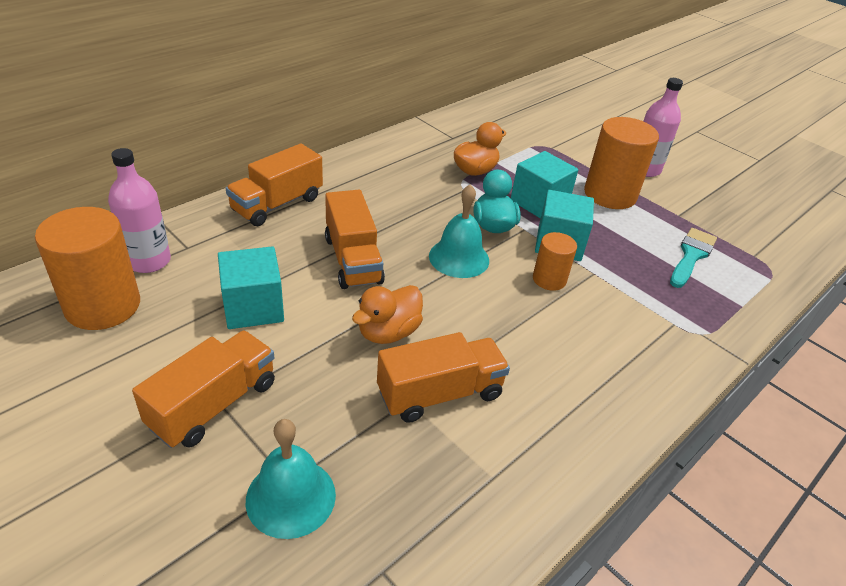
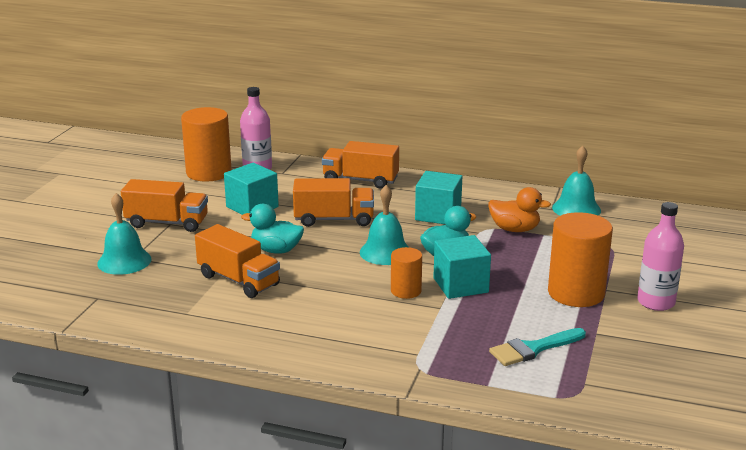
camera: 65 degrees right, 15 degrees down
orange truck [325,190,385,289] -> orange truck turned 135 degrees counterclockwise [293,178,374,227]
orange duck [352,285,423,344] -> turquoise duck [241,204,304,254]
turquoise cube [511,151,578,219] -> turquoise cube moved to [415,171,462,224]
turquoise brush [670,228,717,288] -> turquoise brush turned 150 degrees clockwise [489,328,586,366]
none -> turquoise bell [552,146,601,216]

